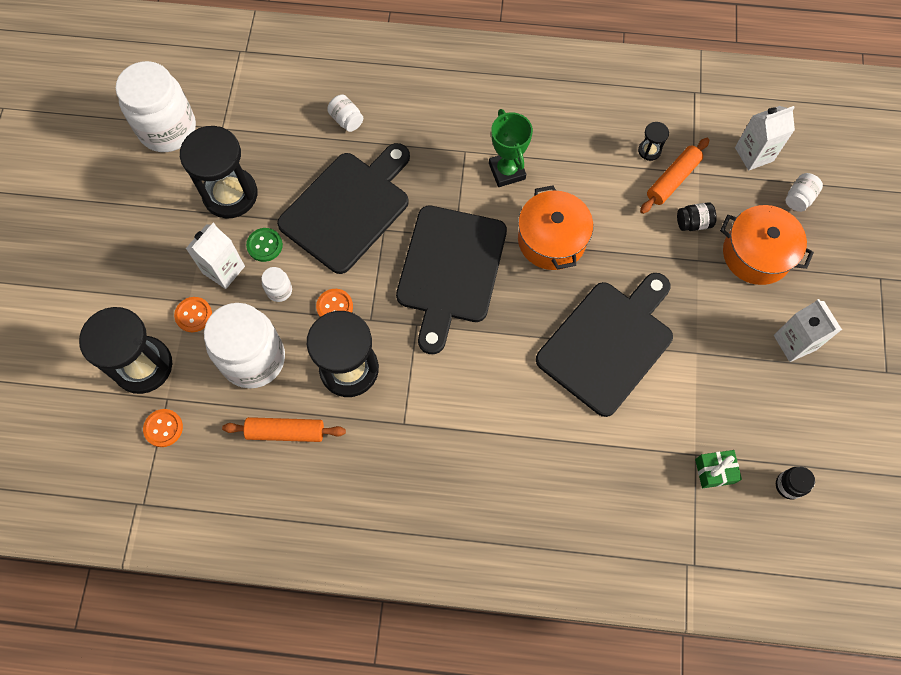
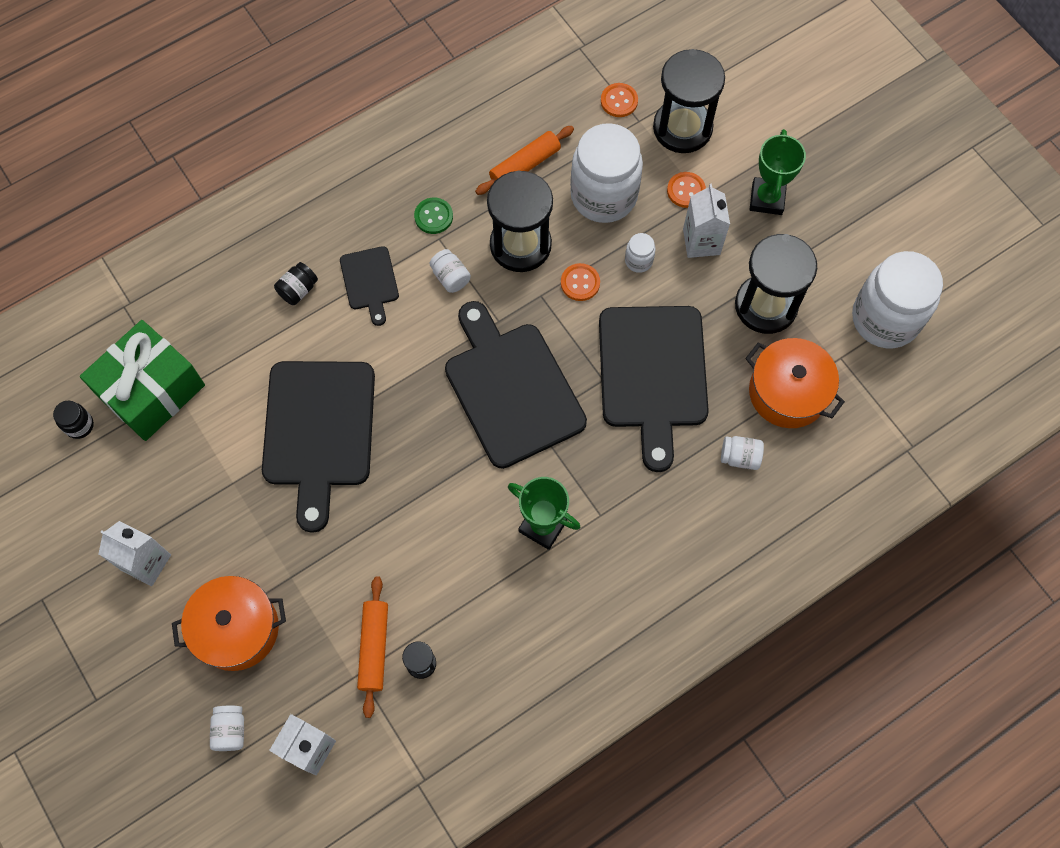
camera: 140 degrees right, 0 degrees up
green button [246,228,283,262] -> green button moved to [414,198,453,234]
orange pot [518,185,593,270] -> orange pot moved to [745,338,845,428]
black jar [677,202,717,231] -> black jar moved to [274,262,318,305]
green gift [695,450,742,488] -> green gift [80,320,205,441], size x2.29
none -> black cutting board [340,246,399,326]
none -> white jar [429,249,471,293]
none -> green trophy [749,129,806,215]

